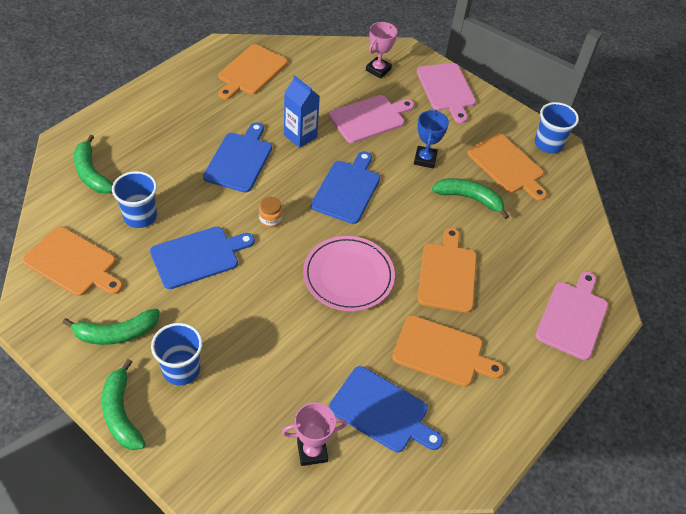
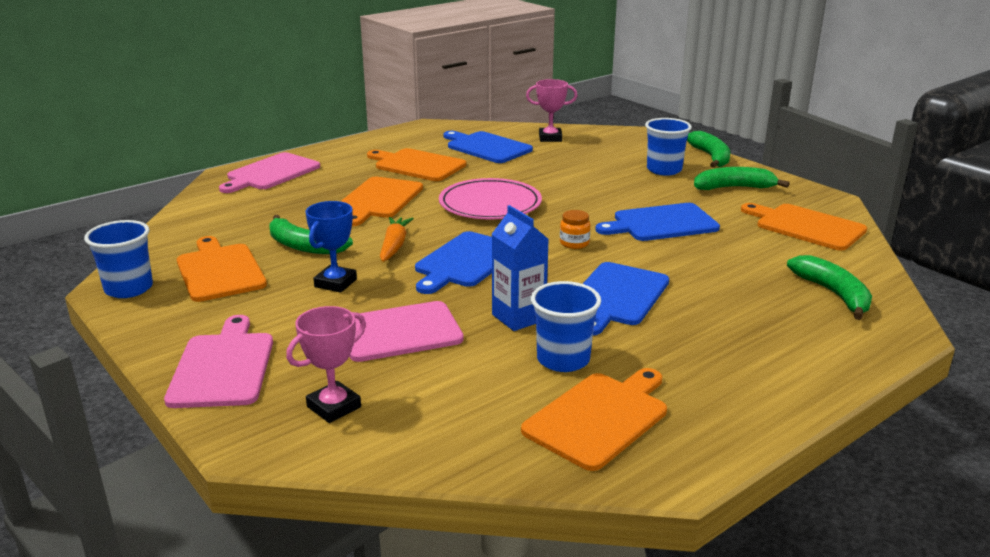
camera: 165 degrees left, 25 degrees down
blue cup [112,171,157,228] -> blue cup moved to [531,281,601,372]
none -> orange carrot [380,217,414,262]

